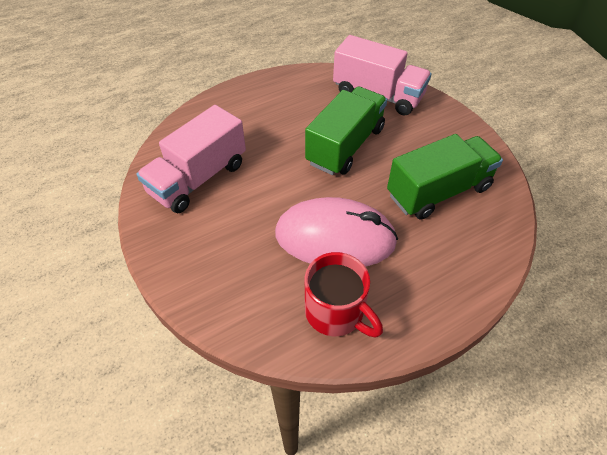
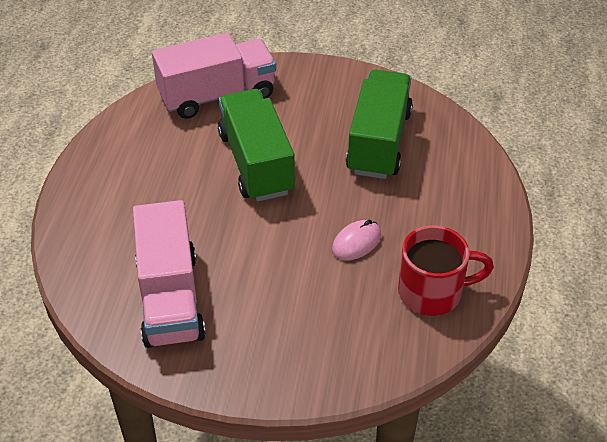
camera: 50 degrees left, 5 degrees down
pink mouse [275,197,398,267] -> pink mouse [332,220,381,260], size x0.42

